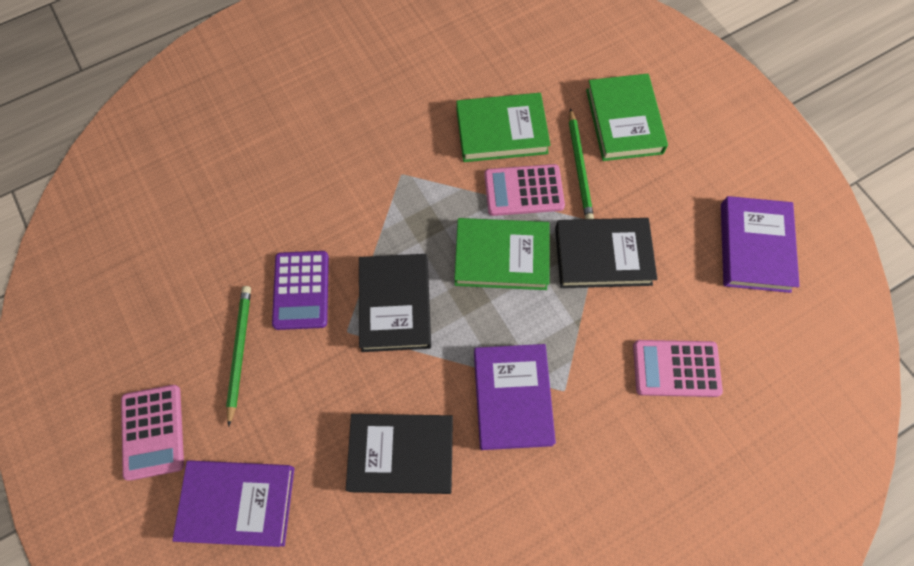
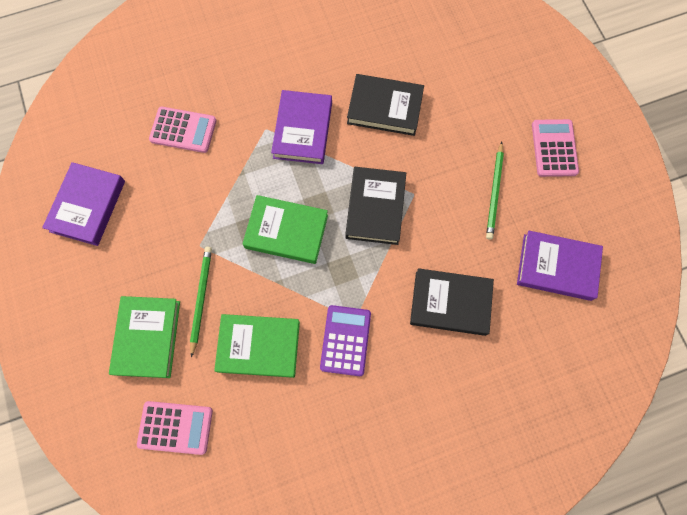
camera: 170 degrees left, 5 degrees up
purple book [172,460,295,547] -> purple book moved to [517,230,603,301]
purple calculator [272,251,329,330] -> purple calculator moved to [320,305,371,376]
pink calculator [484,164,565,216] -> pink calculator moved to [137,401,213,455]
black book [555,218,657,288] -> black book moved to [410,268,494,336]

